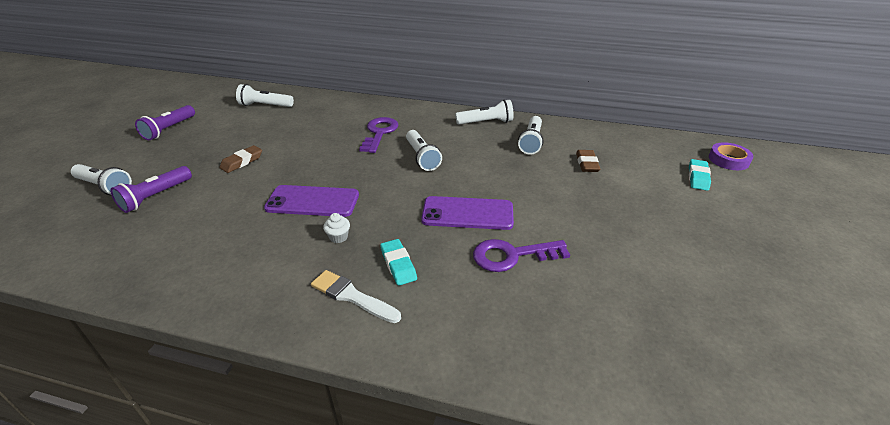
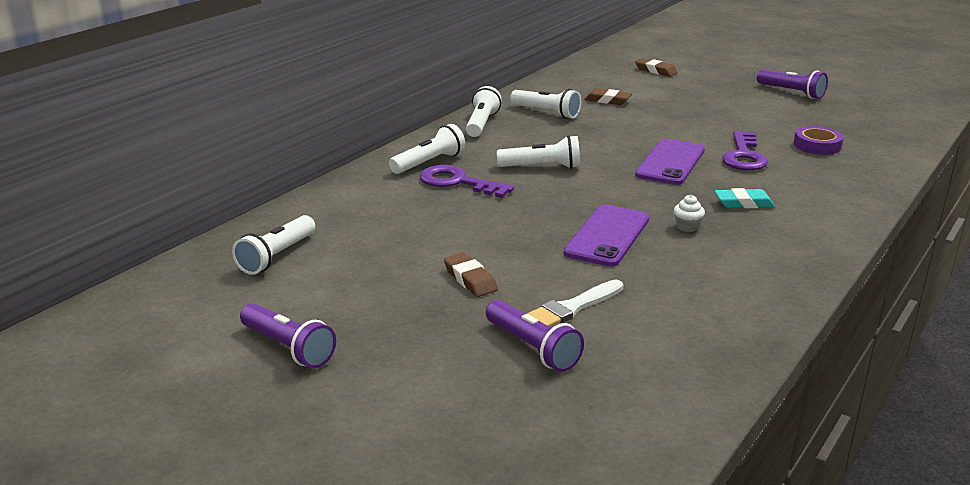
camera: 70 degrees left, 10 degrees down
white flashlight [71,164,132,195] -> white flashlight moved to [389,124,465,174]
white brush [311,270,401,323] -> white brush moved to [527,280,623,327]
turquoise eraser [689,159,711,191] -> brown eraser [635,58,678,77]
purple tape [709,142,753,170] -> purple tape moved to [794,126,843,155]
none -> purple flashlight [757,69,828,99]

